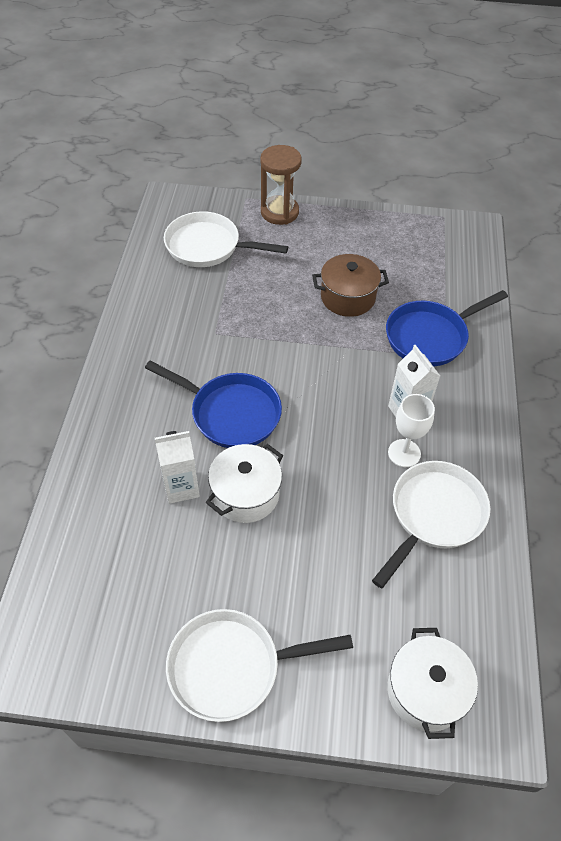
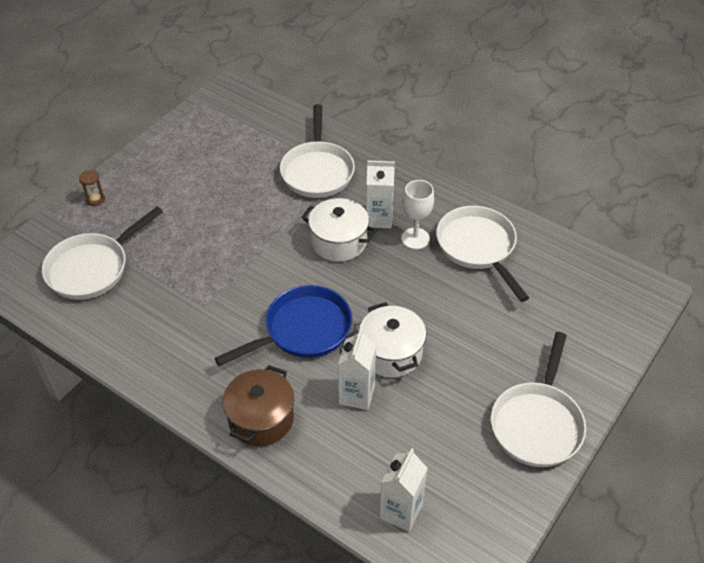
camera: 60 degrees left, 5 degrees down
brown hourglass [261,145,302,225] -> brown hourglass [79,170,105,206], size x0.46
brown pot [312,254,389,317] -> brown pot moved to [223,365,294,446]
blue pan [386,290,508,366] -> white pan [280,104,355,198]
white pot [387,628,478,739] -> white pot moved to [301,198,377,262]
none -> white carton [380,449,427,532]

